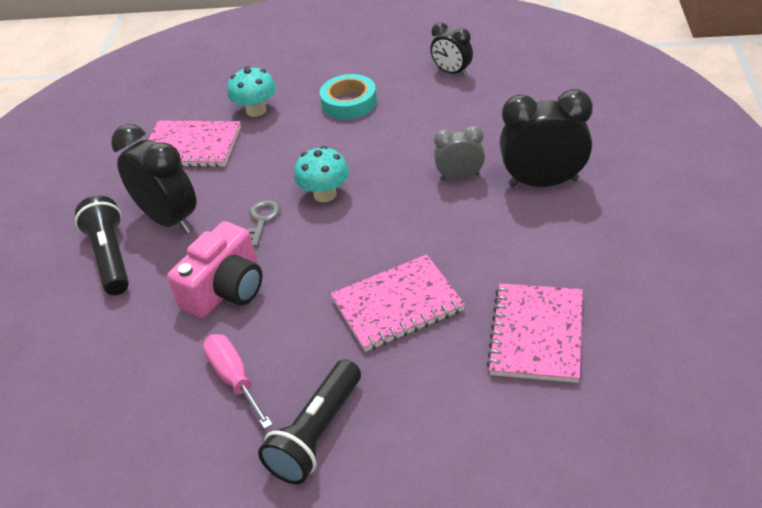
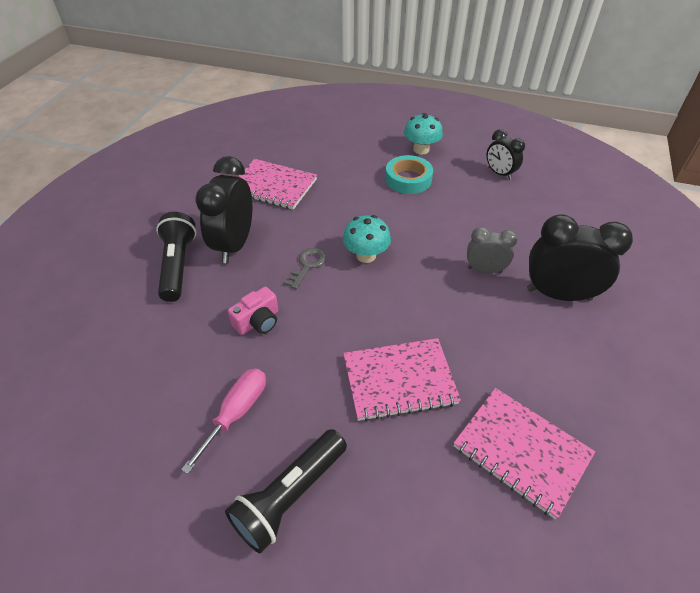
camera: 10 degrees right, 5 degrees up
black clock [111,124,197,234] -> black clock turned 135 degrees counterclockwise [195,156,252,263]
pink camera [167,221,263,318] -> pink camera [228,287,278,335], size x0.60
pink screwdriver [203,334,273,429] -> pink screwdriver turned 45 degrees clockwise [181,368,266,474]
turquoise mushroom [228,66,276,117] -> turquoise mushroom moved to [404,113,443,154]
pink notebook [486,283,583,383] -> pink notebook turned 75 degrees counterclockwise [454,388,595,519]

